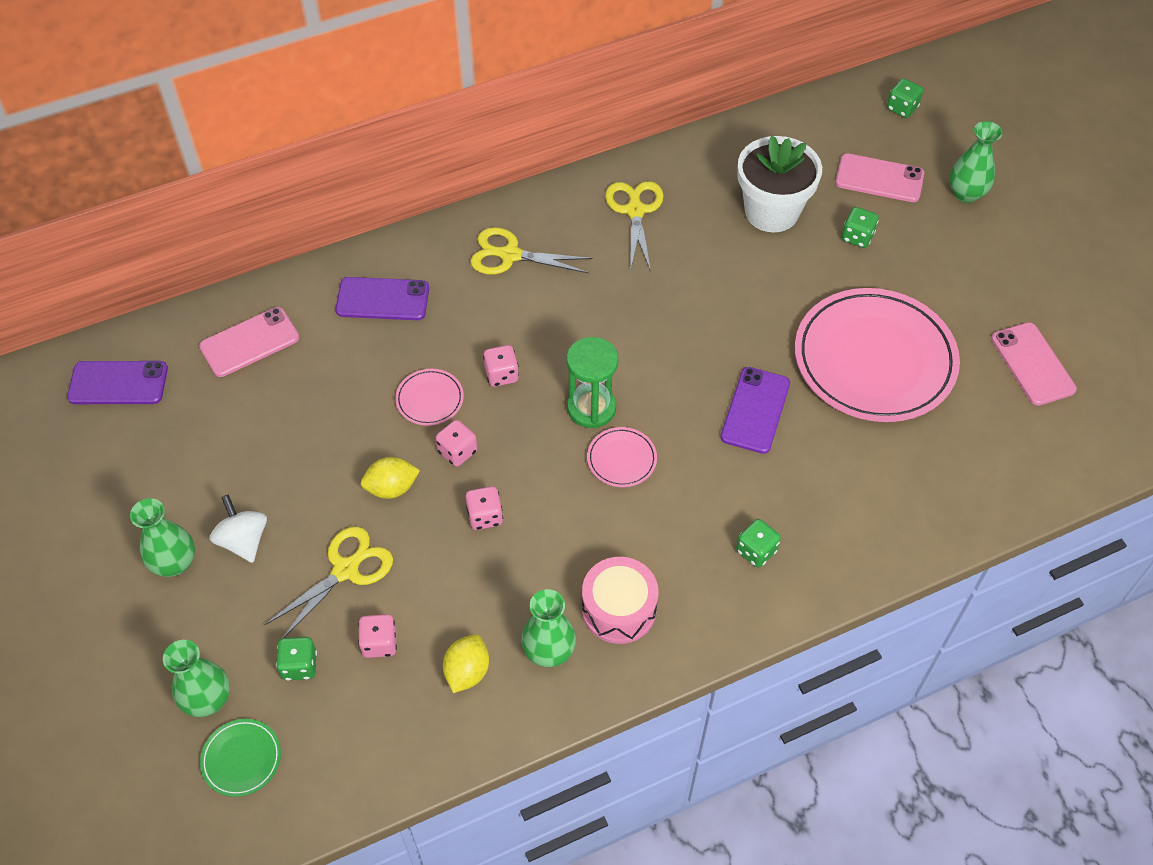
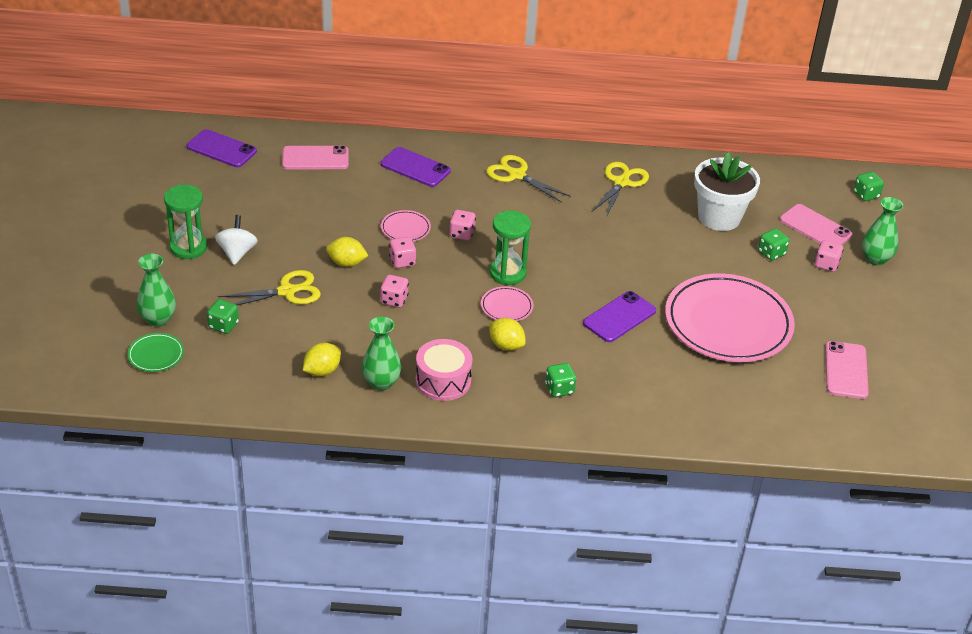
camera: 25 degrees right, 15 degrees down
green vase [130,498,195,577] -> green hourglass [164,185,207,259]
pink dice [358,614,397,658] -> pink dice moved to [814,240,843,272]
none -> yellow lemon [489,318,526,351]

